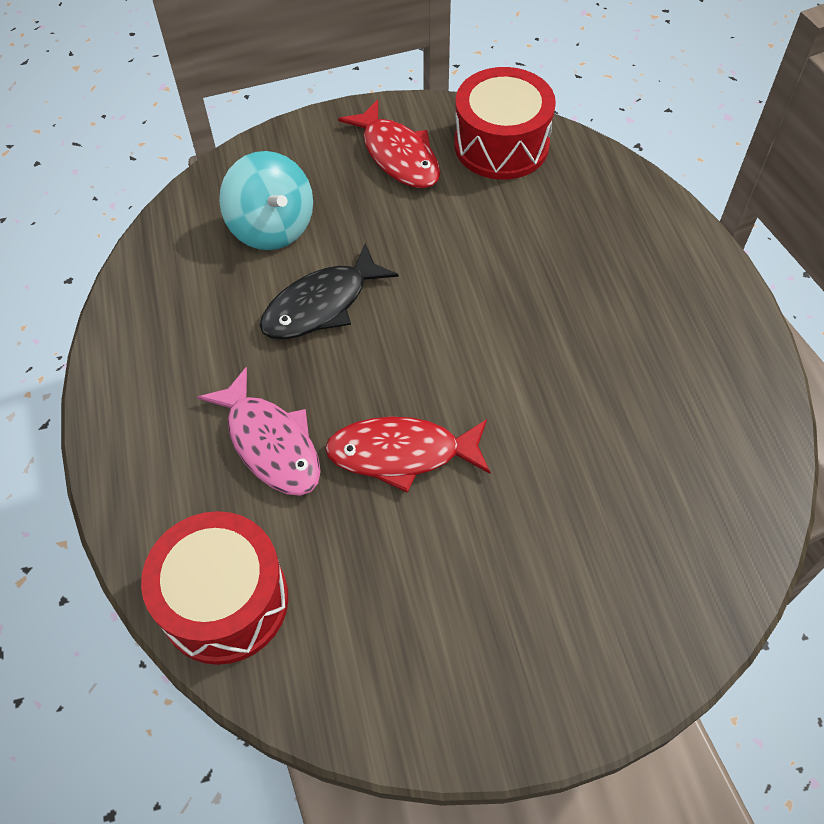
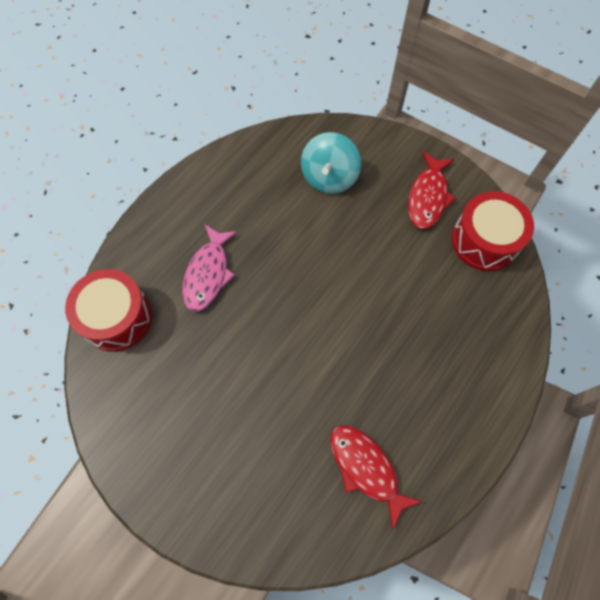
camera: 50 degrees right, 10 degrees up
black fish [260,243,399,339] -> none
red fish [325,417,491,493] -> red fish moved to [330,425,422,530]

